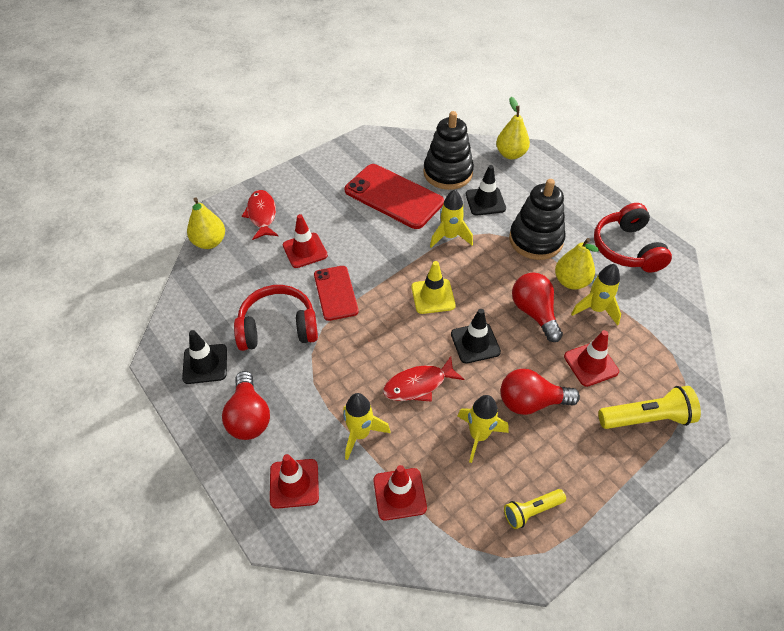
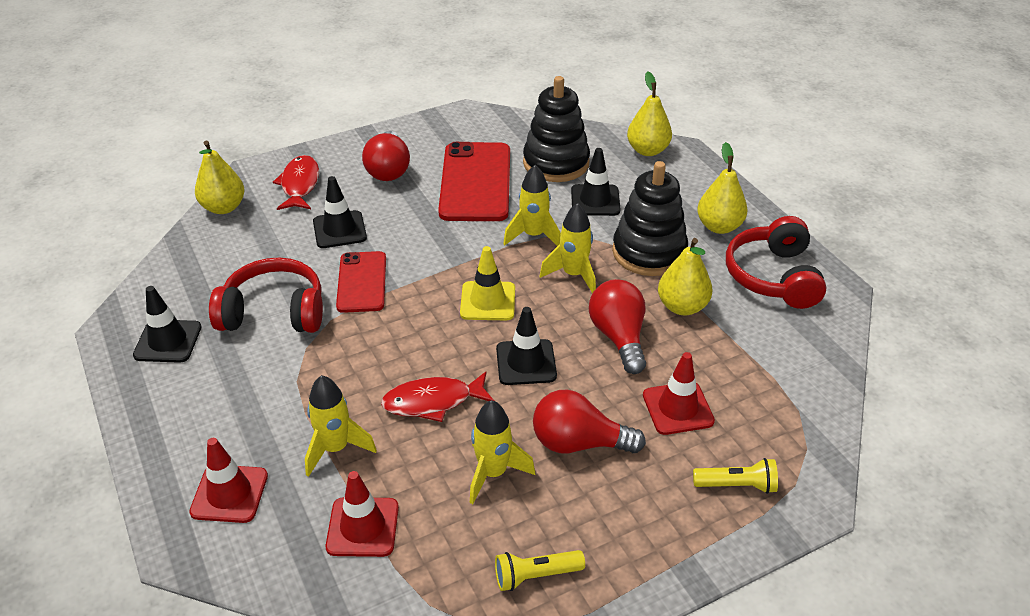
camera: 10 degrees right, 10 degrees down
red light bulb [222,371,270,440] -> red light bulb moved to [362,131,410,181]
red traffic cone [283,214,328,268] -> black traffic cone [313,176,367,248]
red phone [345,164,444,229] -> red phone turned 45 degrees clockwise [438,142,510,221]
yellow rocket [571,264,621,326] -> yellow rocket moved to [540,203,596,294]
yellow flashlight [598,386,701,429] -> yellow flashlight [693,458,778,494], size x0.62
none -> yellow pear [697,142,747,234]

